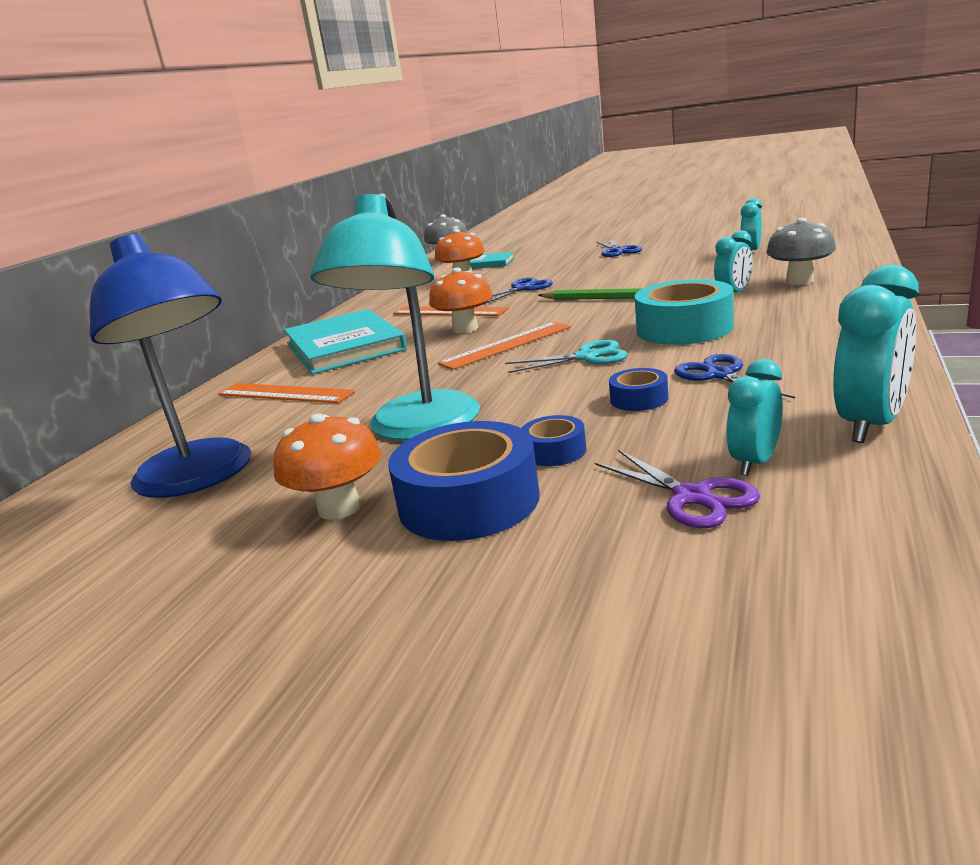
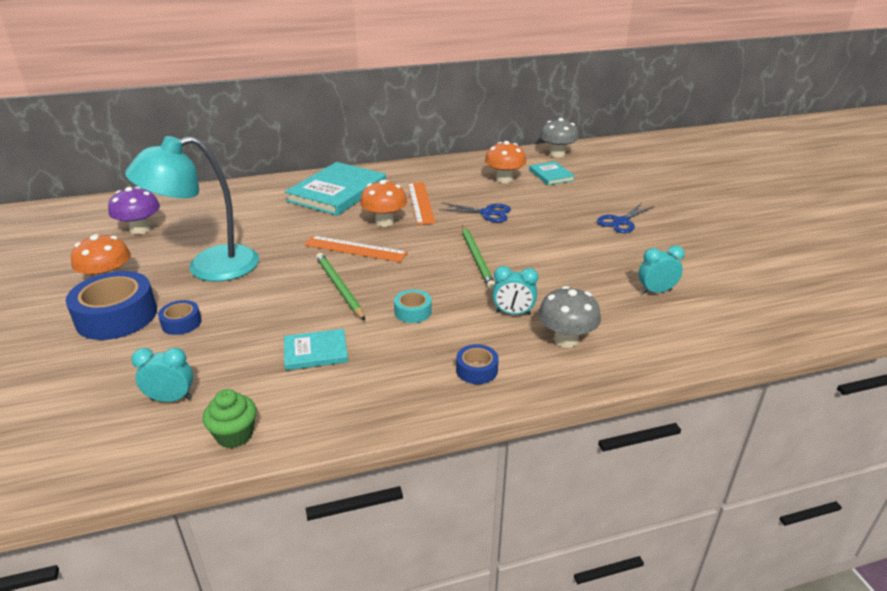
camera: 50 degrees right, 10 degrees up
blue lamp [90,234,251,498] -> purple mushroom [108,187,160,235]
orange ruler [218,383,355,403] -> none
turquoise scissors [505,340,628,373] -> green pencil [316,253,365,320]
purple scissors [595,450,760,528] -> none
blue tape [609,368,668,411] -> blue tape moved to [456,344,499,384]
turquoise tape [635,279,734,345] -> turquoise tape [394,290,432,323], size x0.49
blue scissors [674,354,795,399] -> turquoise book [284,329,348,370]
turquoise clock [833,265,919,443] -> green cupcake [203,389,256,449]

